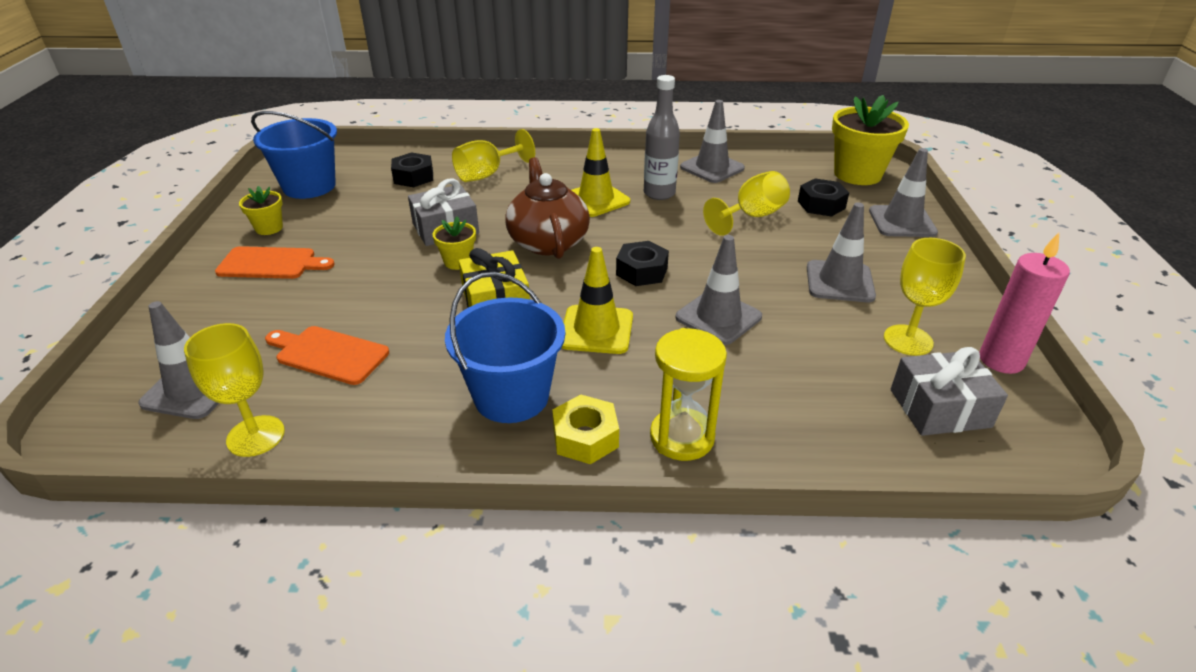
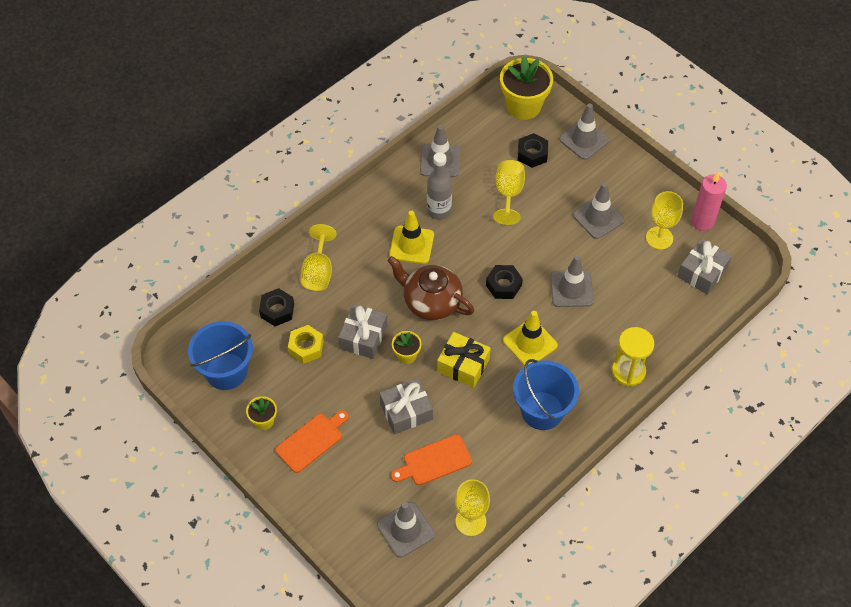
camera: 45 degrees left, 20 degrees up
yellow nut [552,394,619,464] -> yellow nut moved to [288,325,324,364]
none -> grey gift [379,378,433,434]

